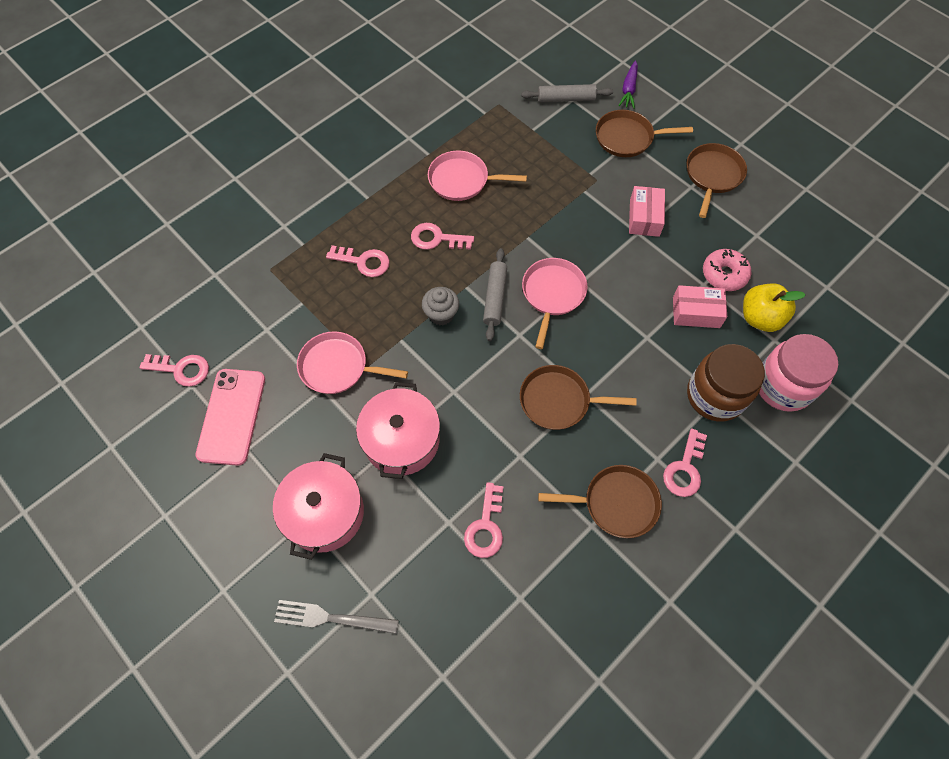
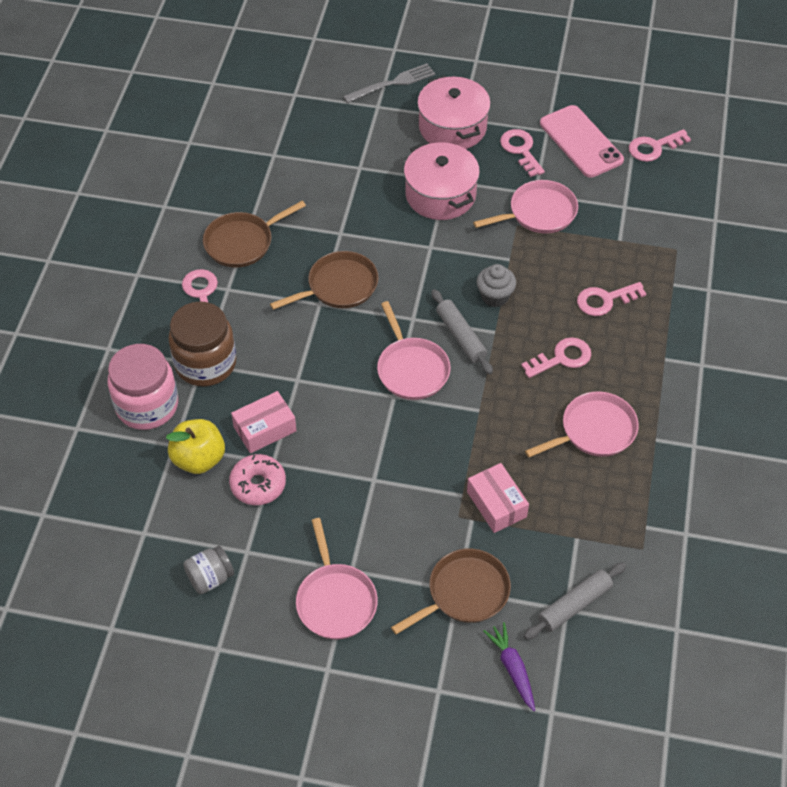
camera: 145 degrees right, 10 degrees down
pink key [464,482,503,558] -> pink key moved to [500,129,545,177]
pink box [629,186,665,237] -> pink box moved to [467,463,529,533]
brown pan [687,143,747,218] -> pink pan [296,518,378,639]
none -> grey jar [183,546,234,594]

